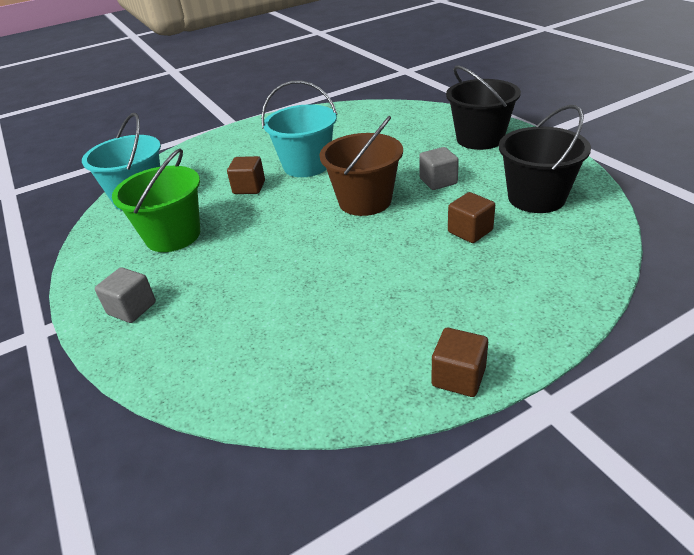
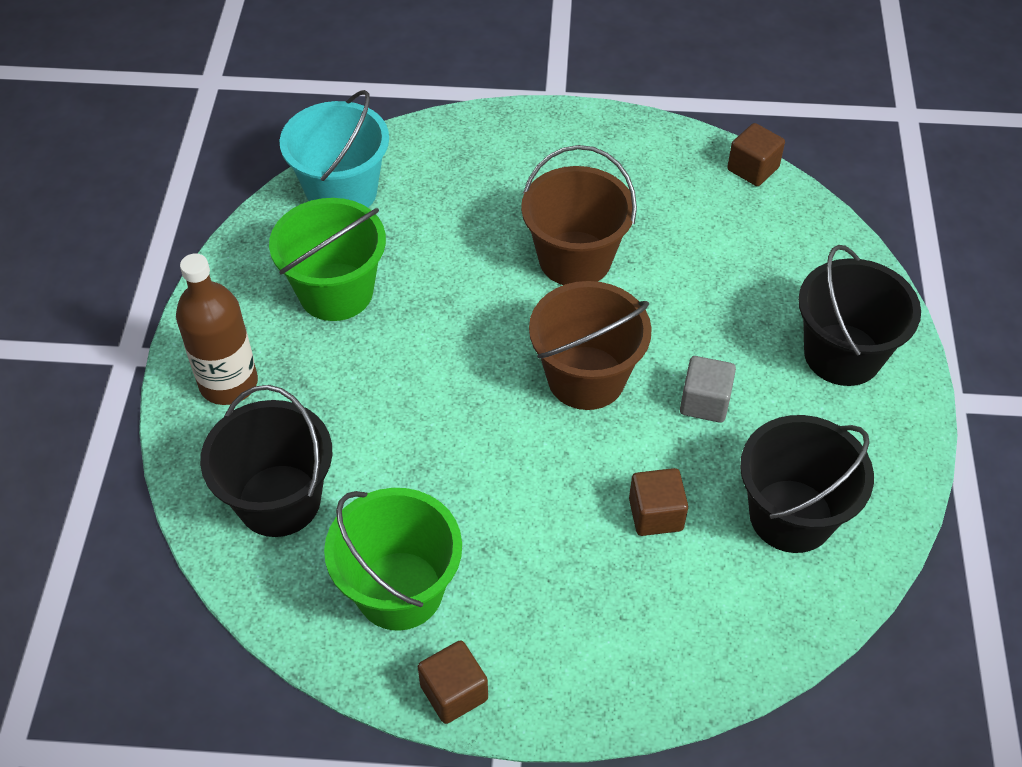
camera: 30 degrees right, 15 degrees up
grey cube [95,267,156,323] -> brown bottle [176,254,258,405]
brown cube [227,156,265,194] -> brown cube moved to [727,123,785,186]
turquoise bucket [261,80,337,177] -> brown bucket [521,145,637,285]
none -> black bucket [200,385,332,537]
none -> green bucket [324,488,462,631]

